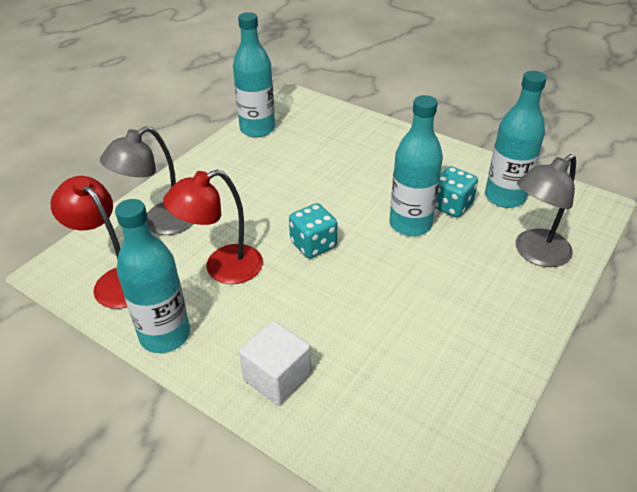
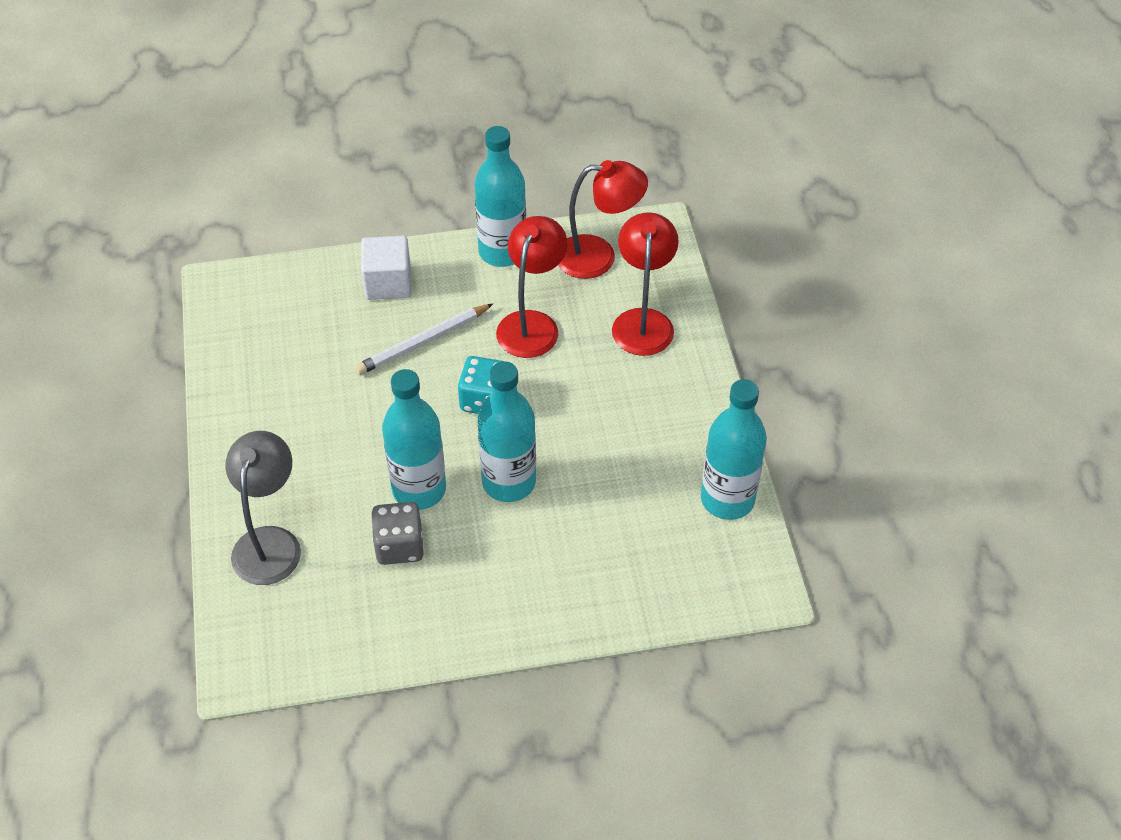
camera: 135 degrees right, 10 degrees up
grey lamp [100,126,193,235] -> red lamp [612,212,679,356]
turquoise dice [435,166,478,218] -> grey dice [372,502,424,565]
turquoise bottle [485,71,547,208] -> turquoise bottle moved to [477,361,536,502]
none -> white pencil [355,304,493,375]

